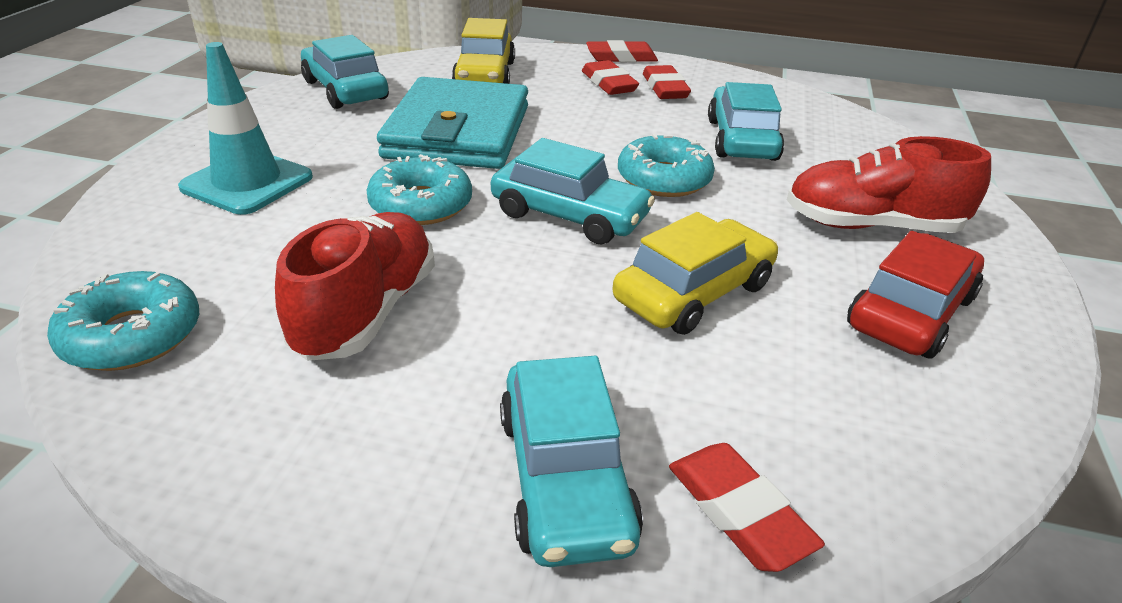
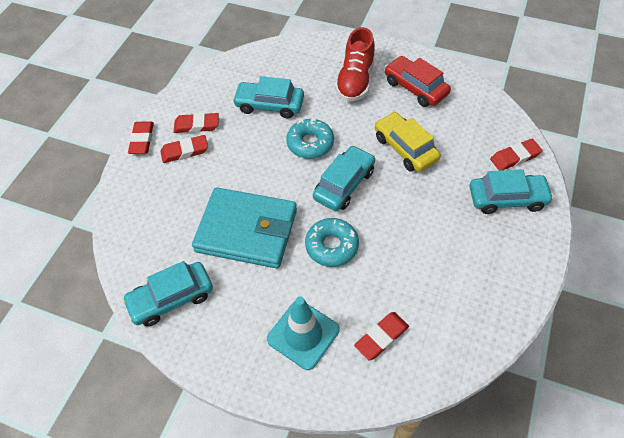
camera: 80 degrees left, 20 degrees up
turquoise donut [47,271,199,371] -> none
red shoe [275,212,435,361] -> none
yellow car [452,18,515,84] -> none
none -> red eraser [354,312,409,361]

